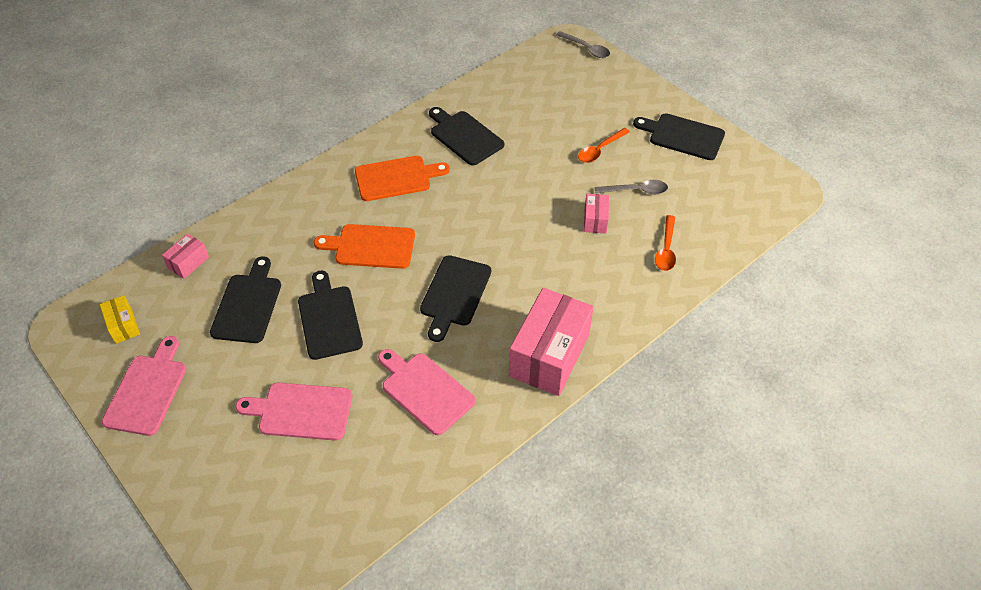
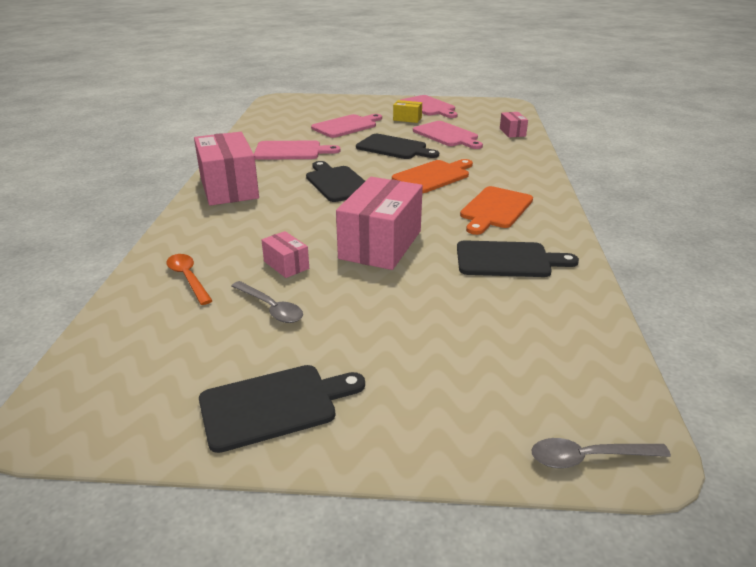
camera: 135 degrees right, 20 degrees down
yellow box [100,295,140,344] -> yellow box moved to [393,100,422,123]
black cutting board [210,256,281,343] -> pink cutting board [413,121,483,149]
orange spoon [578,128,630,163] -> none
grey spoon [595,180,668,194] -> grey spoon turned 90 degrees counterclockwise [232,281,303,323]
none -> pink box [336,177,423,270]

